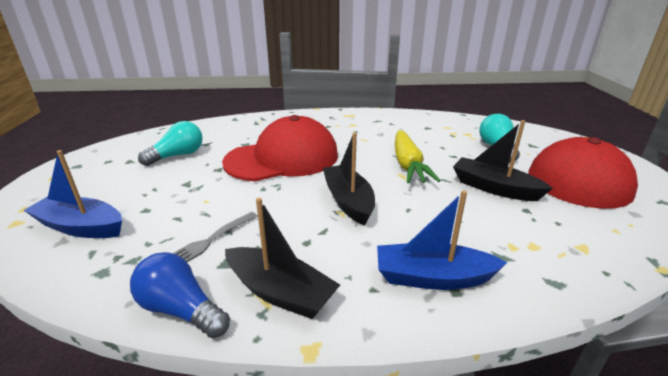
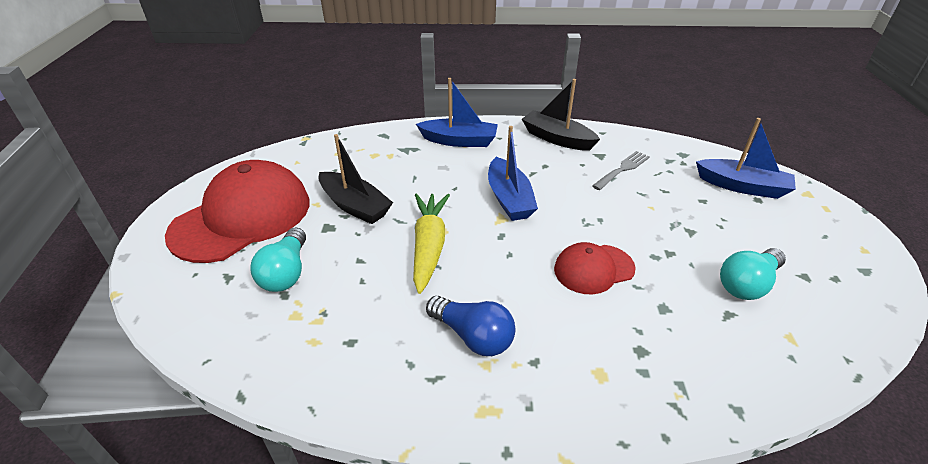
camera: 175 degrees left, 10 degrees up
blue light bulb [130,252,230,338] -> blue light bulb moved to [426,296,515,356]
red cap [222,115,338,181] -> red cap [554,242,636,294], size x0.52
black boat [323,132,375,226] -> blue boat [488,126,538,221]

